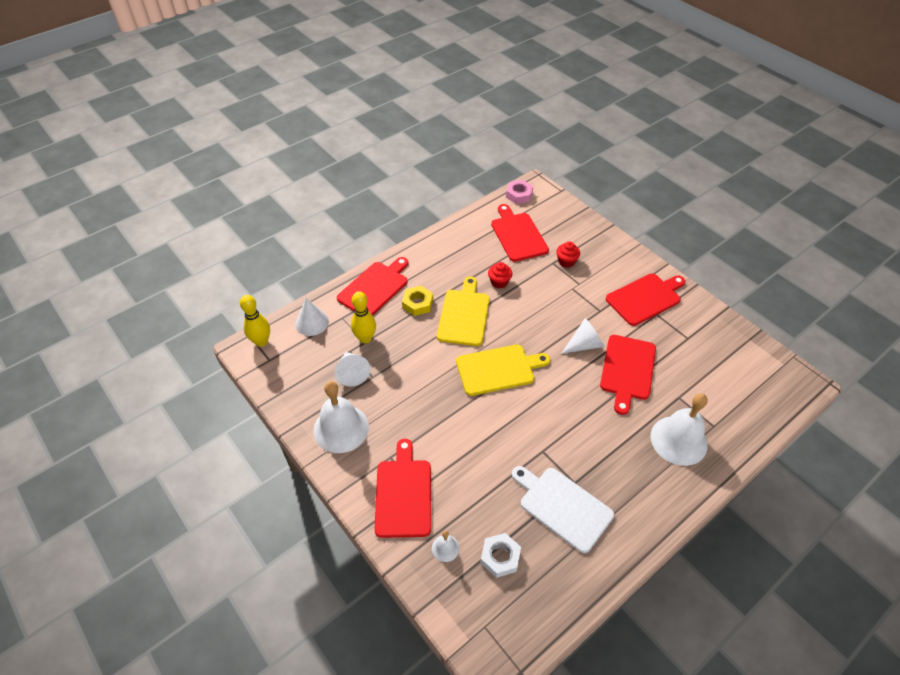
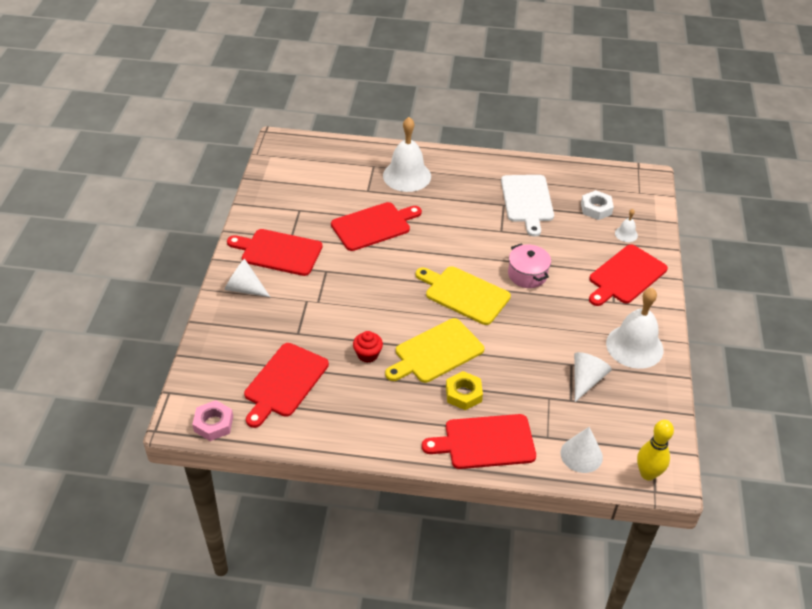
camera: 135 degrees left, 5 degrees down
yellow bowling pin [351,291,376,343] -> none
red cupcake [556,242,580,268] -> none
white cone [561,318,604,354] -> white cone moved to [224,259,270,297]
none -> pink pot [508,244,551,288]

